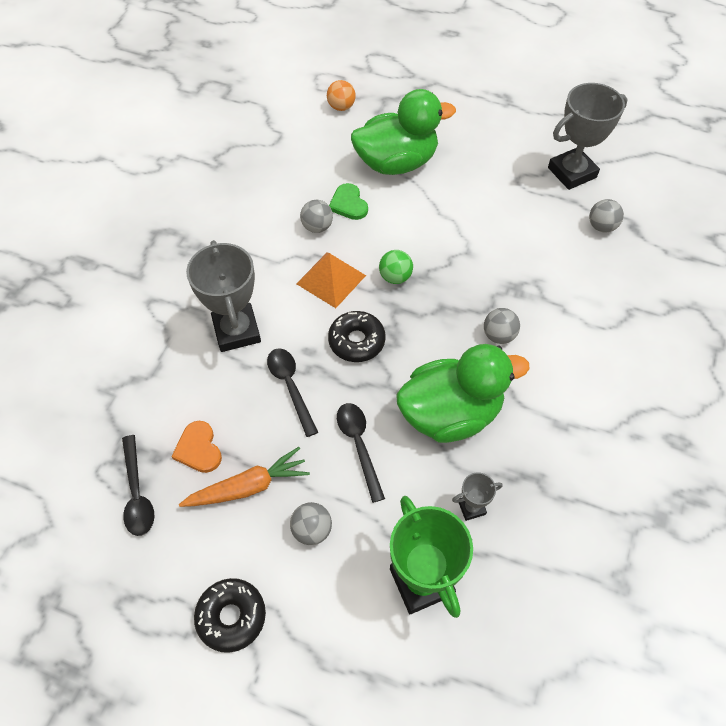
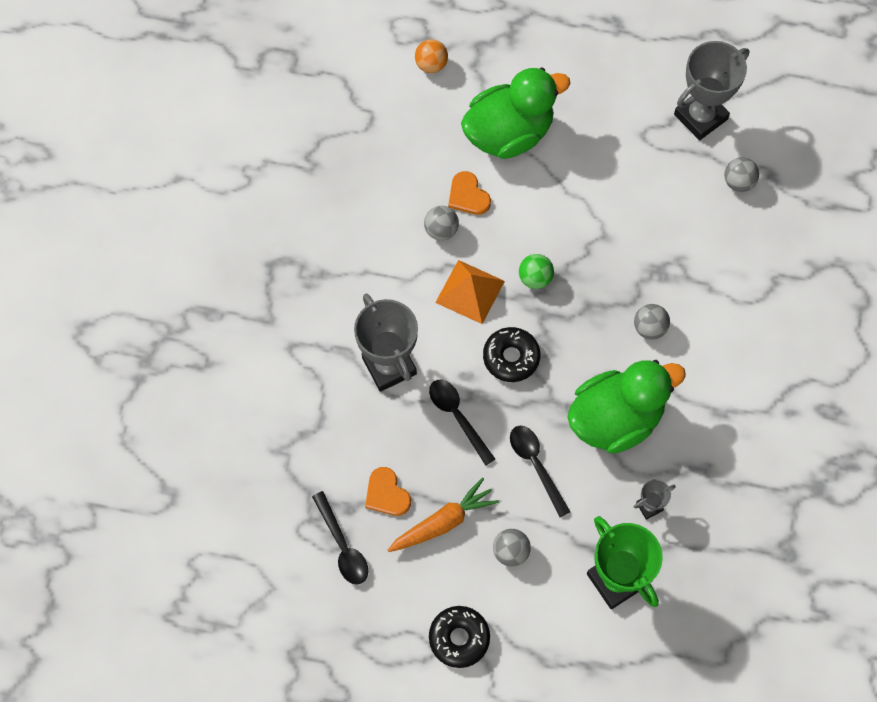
camera: 10 degrees left, 10 degrees up
green heart [329,183,368,220] -> orange heart [448,171,491,215]

